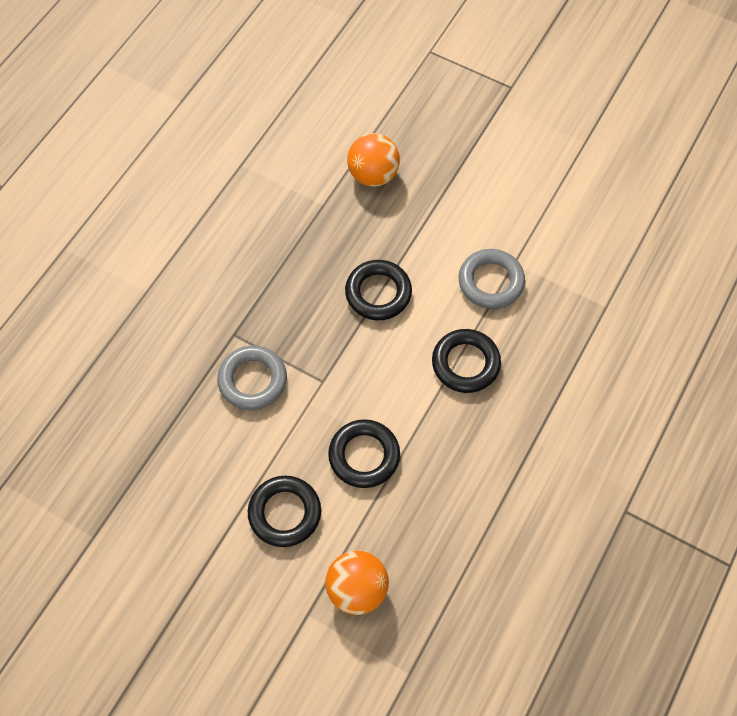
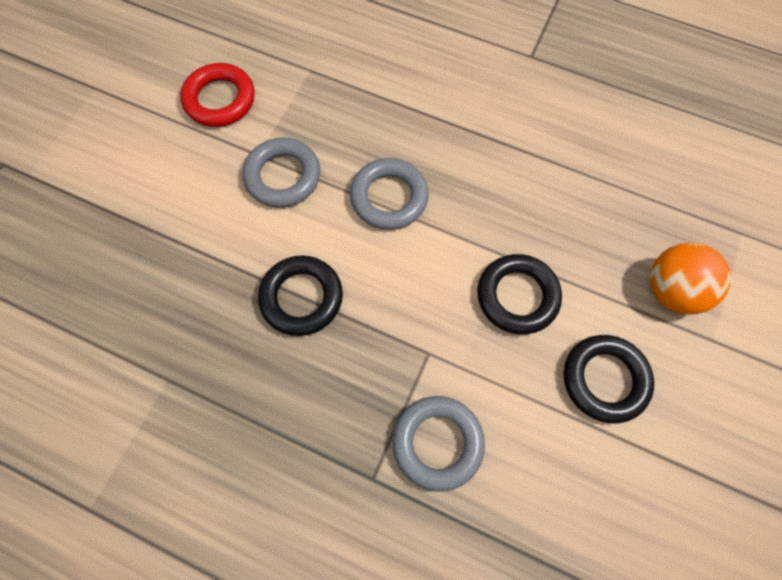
camera: 95 degrees left, 5 degrees up
orange ball [347,133,400,187] -> none
black ring [432,329,501,393] -> grey ring [350,158,429,230]
none -> red ring [180,63,255,127]

